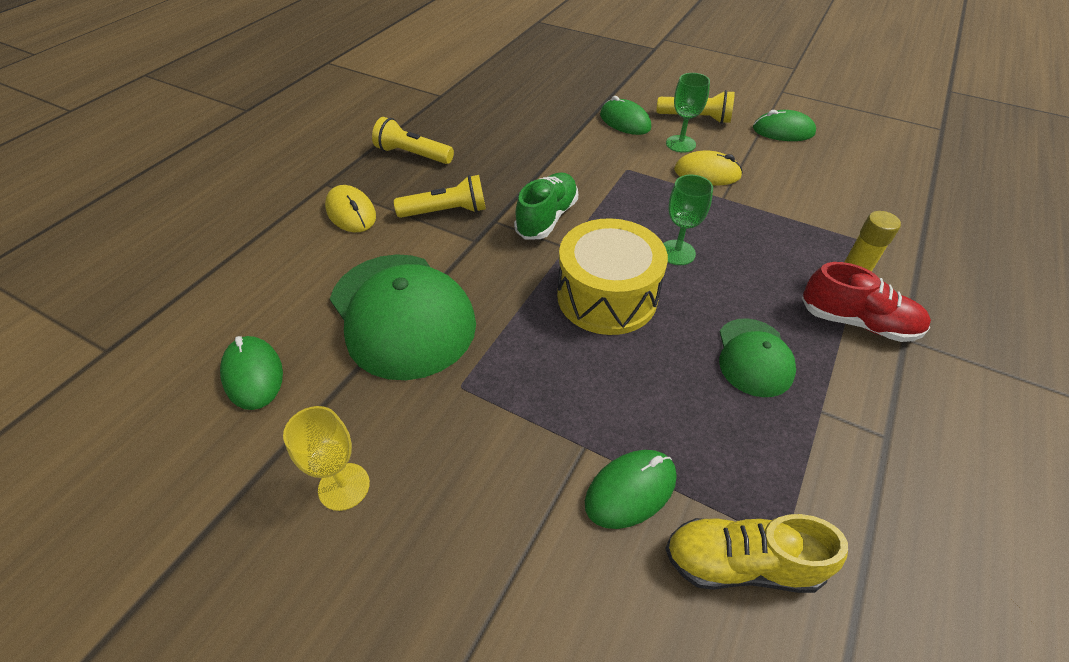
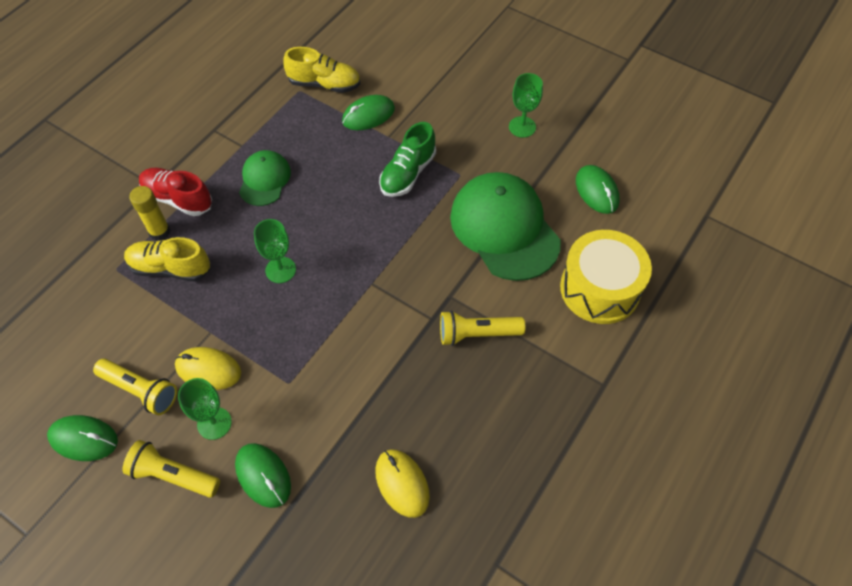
camera: 175 degrees left, 10 degrees up
yellow goblet [283,406,370,511] -> green goblet [509,73,543,138]
yellow mouse [325,185,376,232] -> yellow mouse moved to [375,449,430,518]
yellow flashlight [372,117,454,164] -> yellow flashlight moved to [93,359,177,415]
green shoe [514,172,578,239] -> green shoe moved to [379,122,436,197]
yellow drum [557,218,668,335] -> yellow drum moved to [560,230,652,324]
none -> yellow shoe [124,237,210,281]

